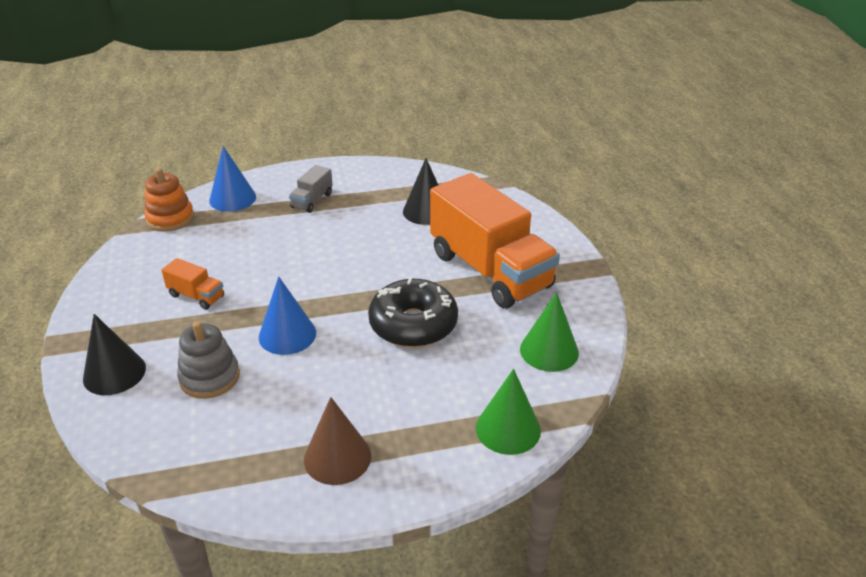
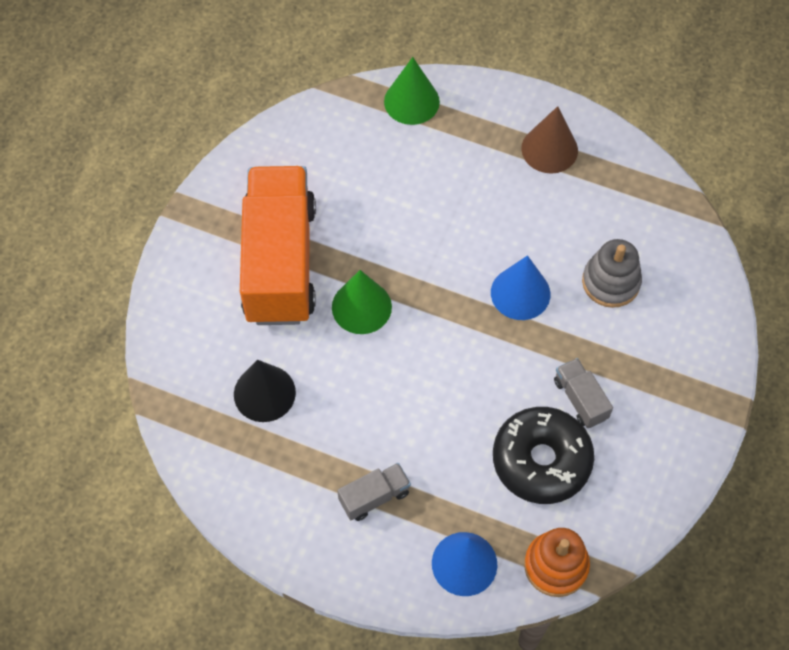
camera: 145 degrees left, 25 degrees up
black cone [83,314,146,395] -> none
orange truck [161,258,224,310] -> grey truck [554,358,613,428]
black donut [368,278,458,348] -> black donut moved to [493,407,594,504]
green cone [520,292,579,372] -> green cone moved to [332,270,392,334]

